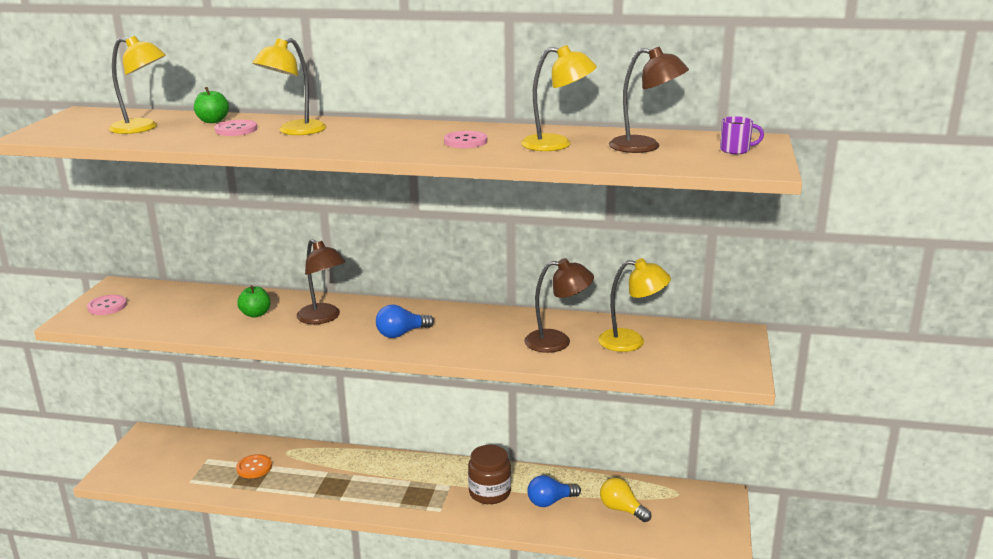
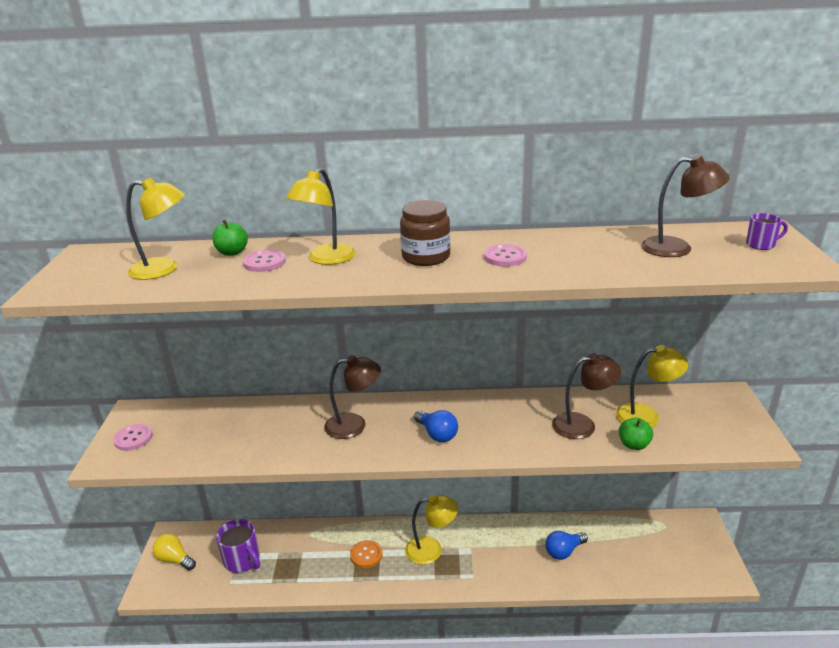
camera: 10 degrees left, 5 degrees up
orange button [236,454,272,478] -> orange button moved to [350,540,383,568]
green apple [237,285,271,318] -> green apple moved to [619,418,653,450]
brown lamp [297,239,346,324] -> brown lamp turned 45 degrees counterclockwise [324,355,381,439]
blue light bulb [376,305,434,338] -> blue light bulb turned 90 degrees counterclockwise [414,410,458,442]
brown jar [468,445,511,504] -> brown jar moved to [400,200,451,266]
yellow lamp [521,45,597,151] -> yellow lamp moved to [405,495,458,565]
yellow light bulb [600,478,651,522] -> yellow light bulb moved to [153,534,196,571]
none -> purple mug [216,519,260,573]

